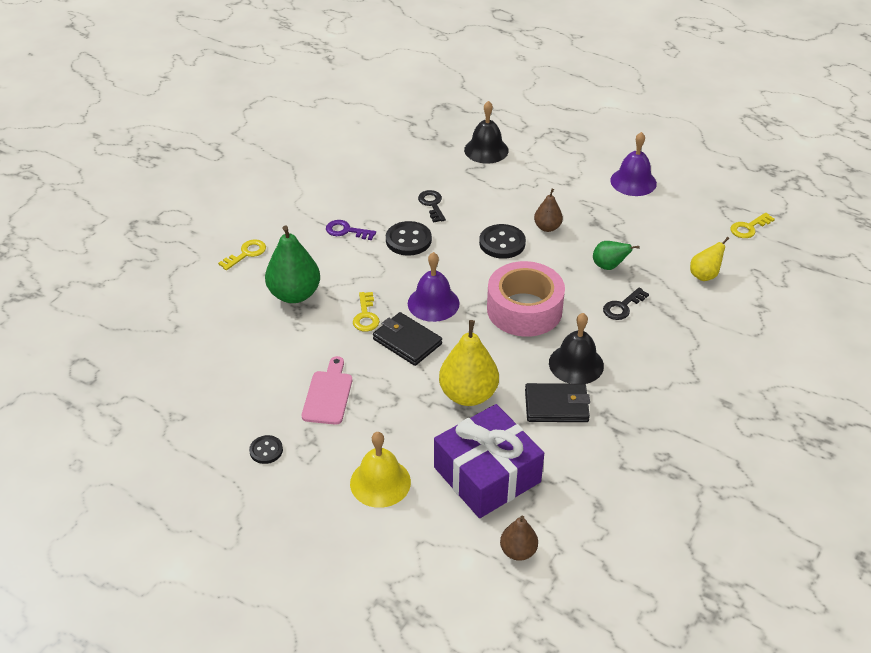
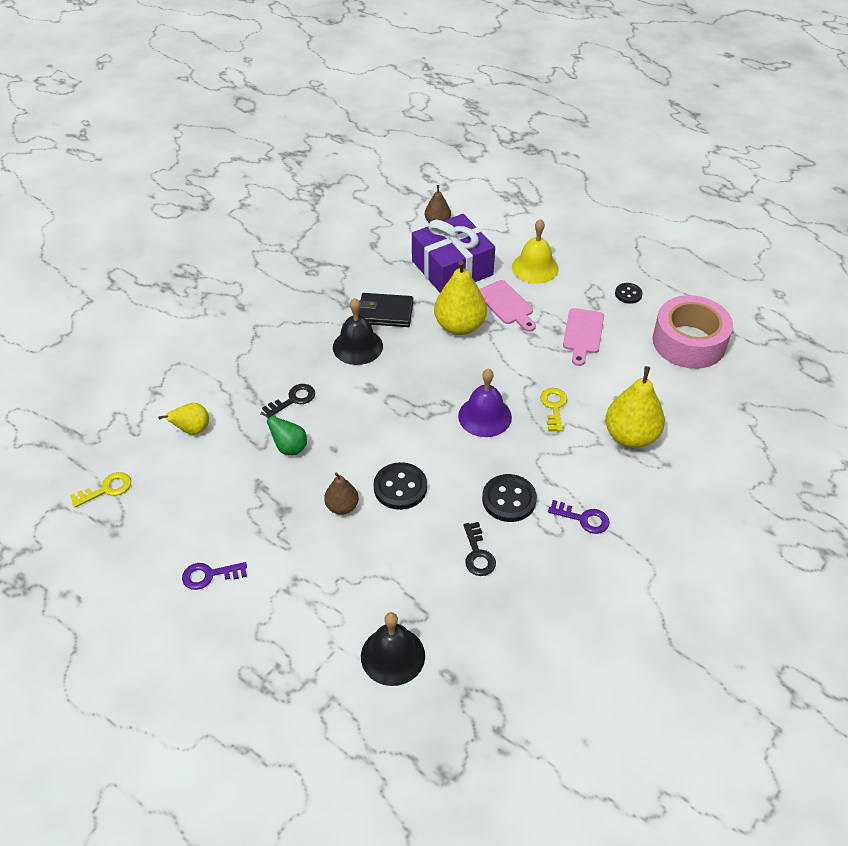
camera: 175 degrees left, 5 degrees up
yellow key [218,239,266,270] -> none
green pear [265,225,320,303] -> yellow pear [605,366,665,448]
black wallet [373,312,442,366] -> none
pink tape [487,261,565,337] -> pink tape moved to [652,295,733,369]
purple bell [610,132,657,196] -> purple key [182,562,247,590]
none -> pink cutting board [479,280,536,332]

